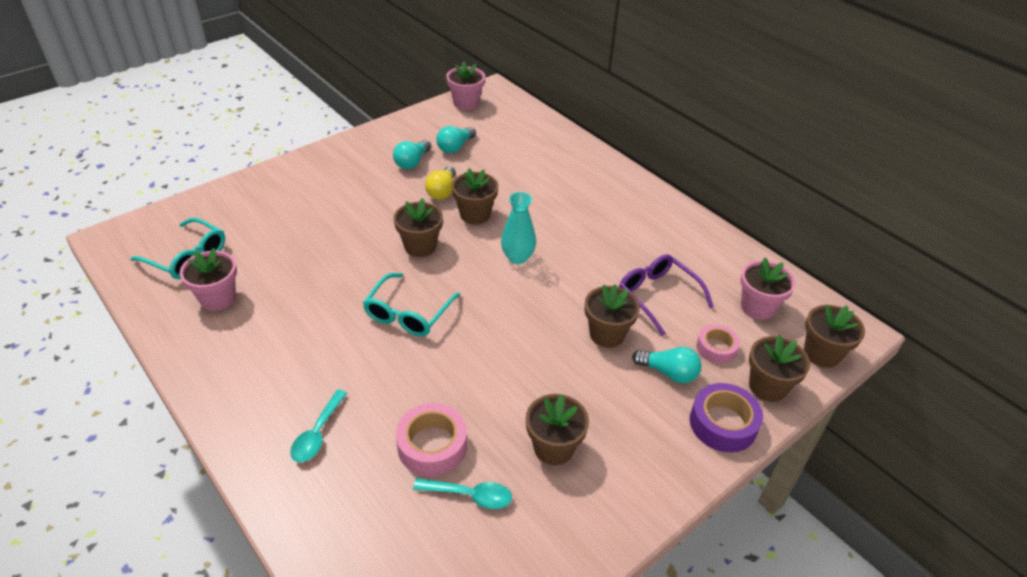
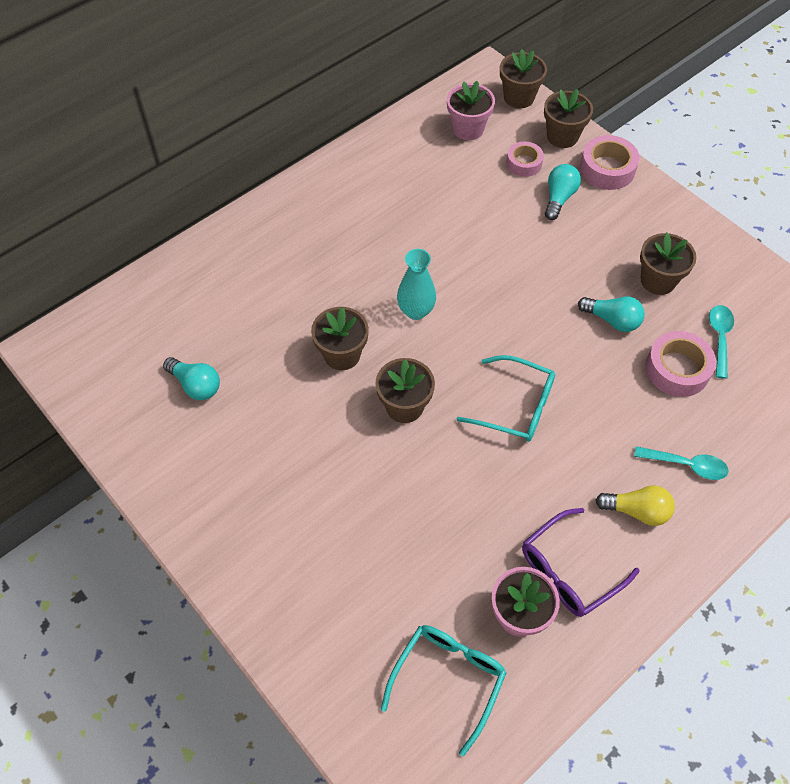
camera: 90 degrees left, 15 degrees up
turquoise light bulb [393,140,431,169] -> turquoise light bulb moved to [578,297,645,332]
yellow light bulb [425,166,456,200] -> yellow light bulb moved to [595,485,675,526]
pink flower pot [446,61,485,110] -> none
brown flower pot [585,284,640,348] -> none
purple glasses [619,254,714,336] -> purple glasses moved to [522,508,639,617]
purple tape [690,383,763,452] -> pink tape [580,135,640,190]

